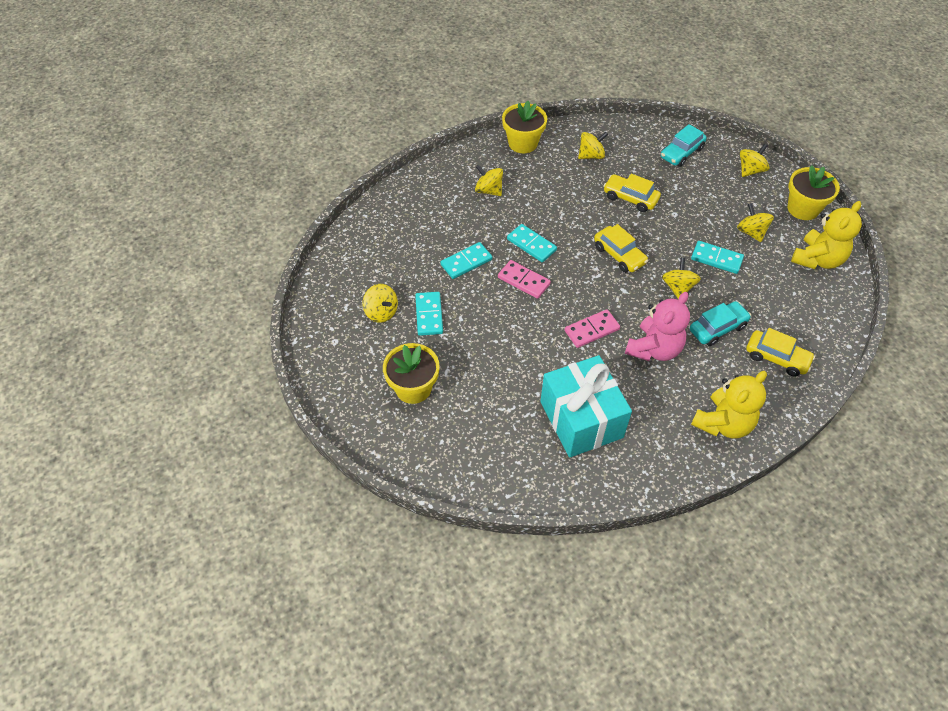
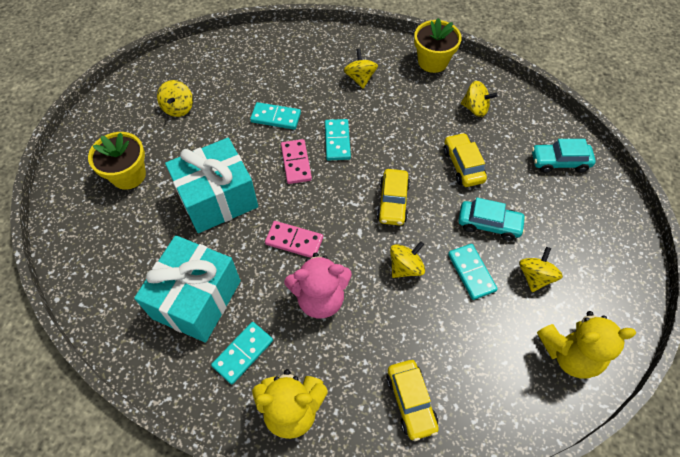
camera: 45 degrees right, 5 degrees up
turquoise domino [415,292,443,336] -> turquoise domino moved to [211,322,273,384]
turquoise car [690,301,751,346] -> turquoise car moved to [458,198,526,241]
yellow spinning top [740,144,770,177] -> none
yellow flower pot [787,165,840,220] -> none
none -> turquoise gift [165,138,258,233]

